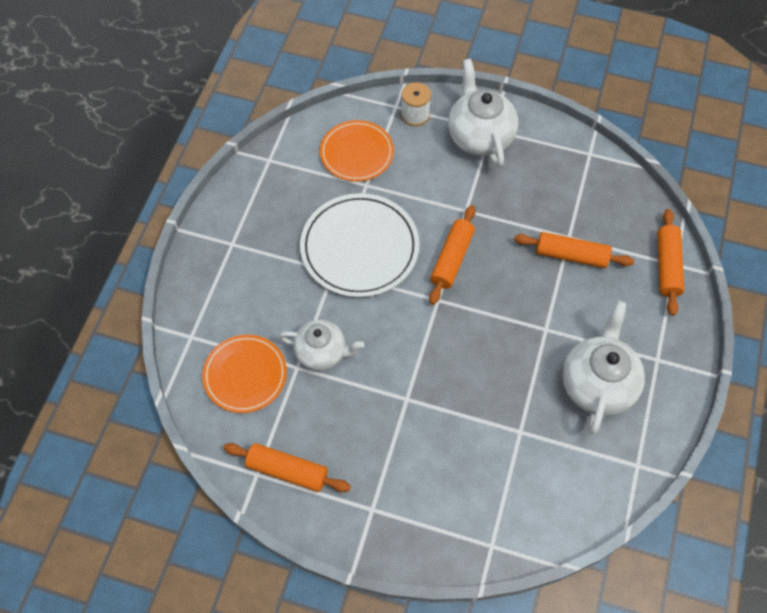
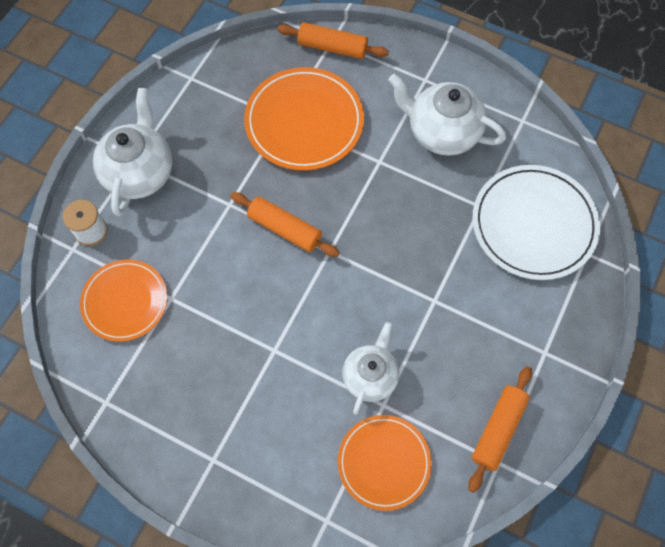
camera: 80 degrees left, 5 degrees up
white plate [300,193,419,297] -> white plate moved to [473,165,600,280]
white teapot [448,59,518,168] -> white teapot turned 105 degrees clockwise [93,88,172,216]
orange rolling pin [514,232,634,268] -> orange plate [244,67,364,171]

